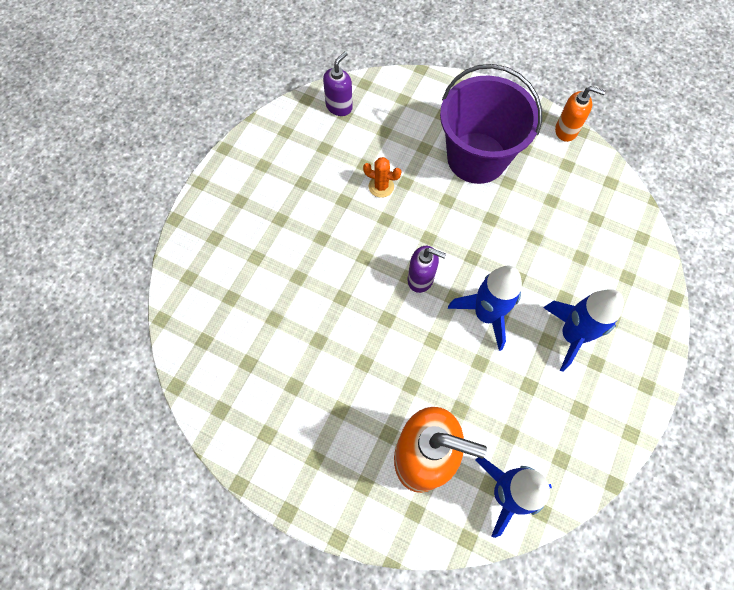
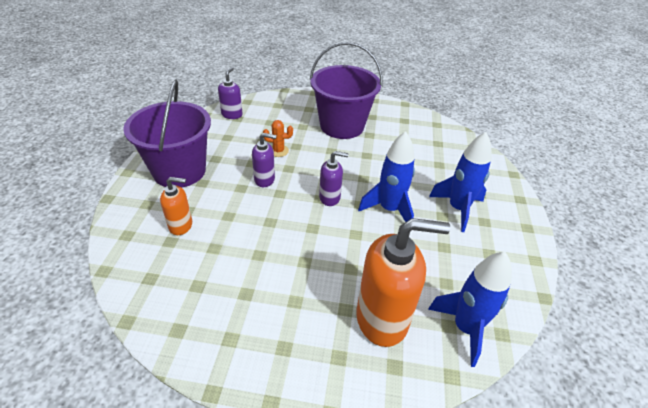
camera: 20 degrees left, 25 degrees down
orange soap dispenser [555,86,606,142] -> orange soap dispenser moved to [160,177,192,235]
none -> purple bucket [123,79,211,188]
none -> purple soap dispenser [252,133,276,187]

